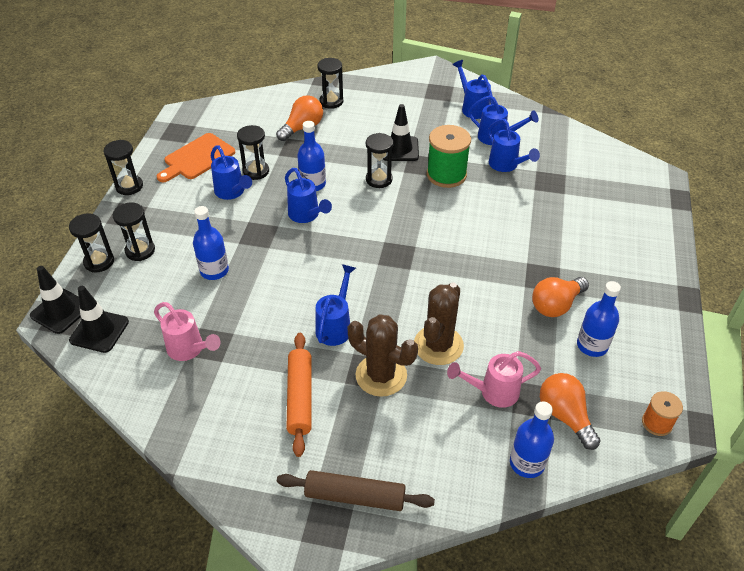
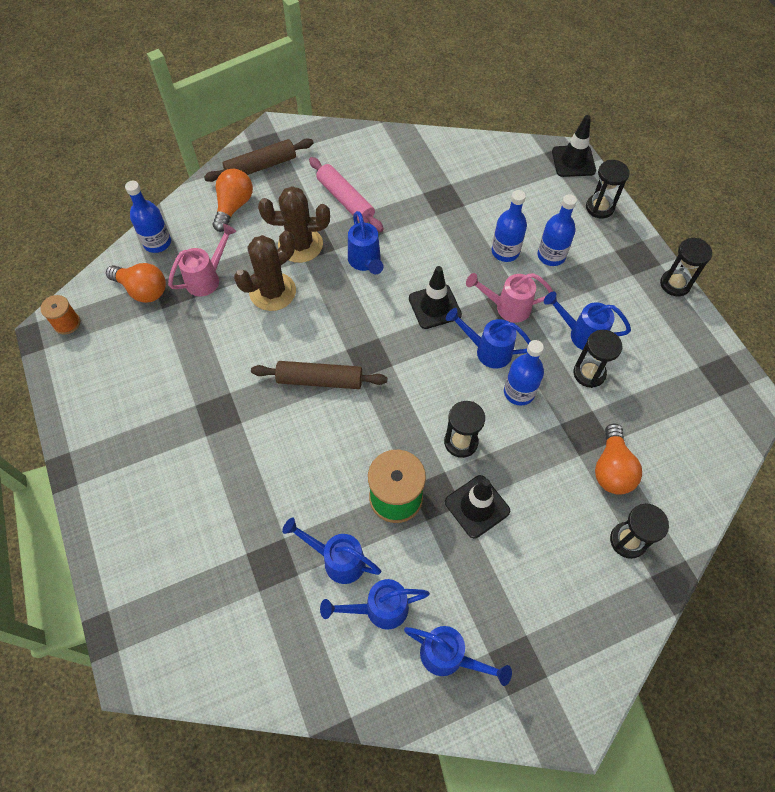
camera: 145 degrees right, 15 degrees up
black traffic cone [69,286,129,353] -> black traffic cone moved to [409,266,462,329]
black hourglass [113,203,155,261] -> none
pink watering can [154,302,221,361] -> pink watering can moved to [466,273,553,323]
orange cutting board [157,133,235,182] -> none
orange rolling pin [286,333,312,457] -> pink rolling pin [309,157,384,232]
brown cactus [414,282,464,365] -> brown cactus turned 60 degrees clockwise [234,231,296,311]
orange light bulb [532,277,589,317] -> orange light bulb moved to [213,169,253,232]
blue bottle [577,281,621,357] -> blue bottle moved to [538,194,577,266]
none -> brown rolling pin [251,361,387,389]

